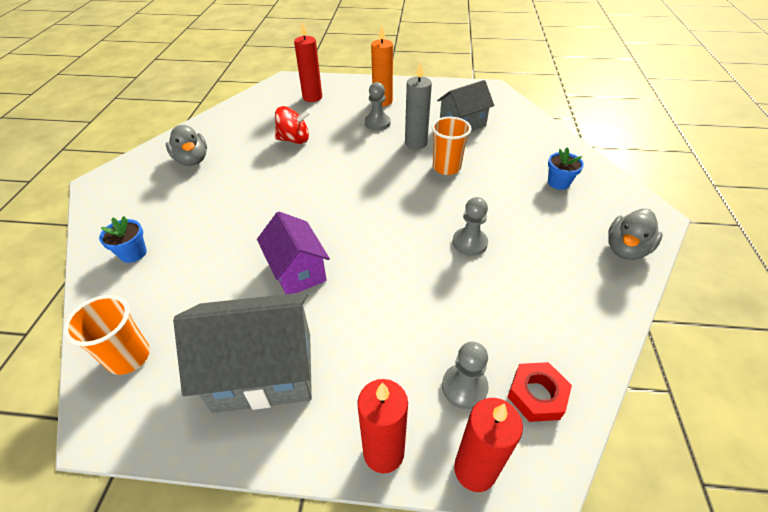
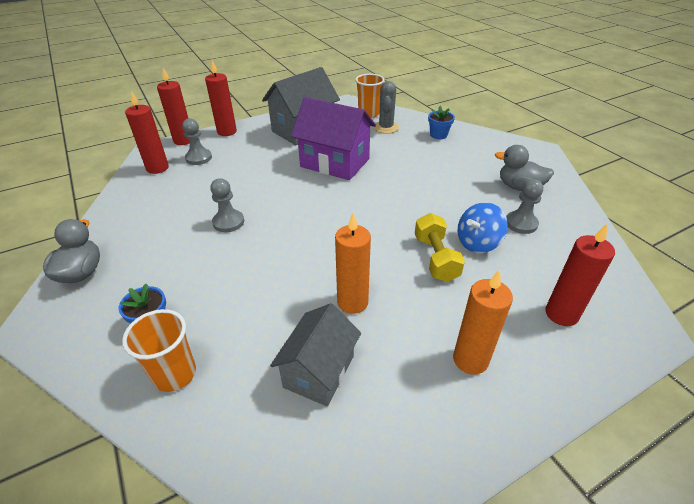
camera: 145 degrees right, 5 degrees down
purple house [257,211,330,294] -> purple house [291,97,376,180], size x1.51
red spinning top [275,106,310,144] -> blue spinning top [457,202,508,253]
grey pawn [365,82,390,130] -> grey pawn moved to [506,179,543,234]
grey candle [405,62,432,149] -> orange candle [335,213,371,314]
orange cup [432,117,471,175] -> orange cup moved to [122,309,196,392]
red nut [508,362,572,422] -> red candle [125,91,169,174]
none -> grey cactus [374,81,399,134]
none -> yellow dumbbell [415,213,465,282]

